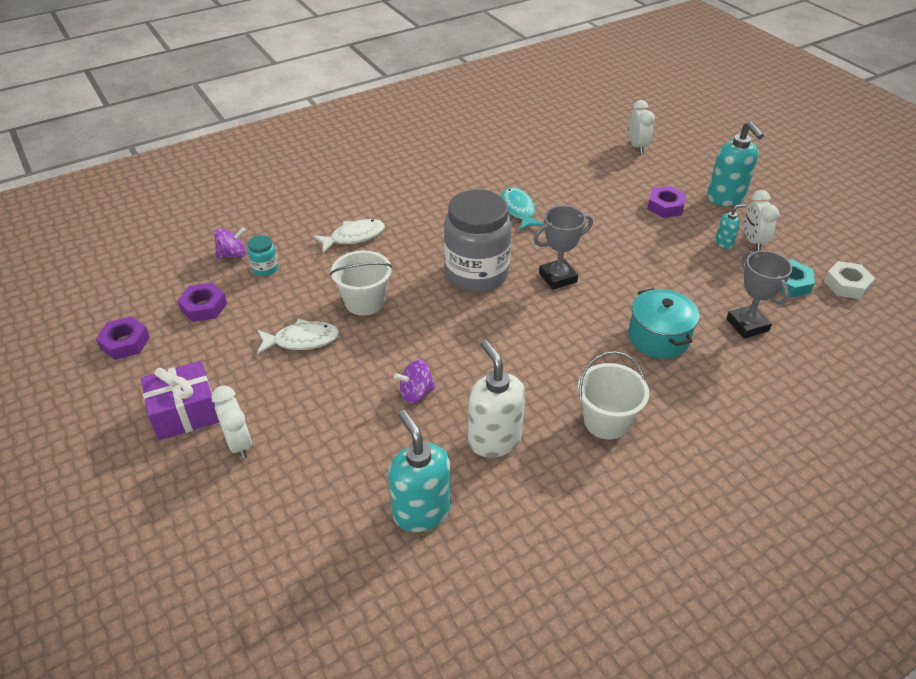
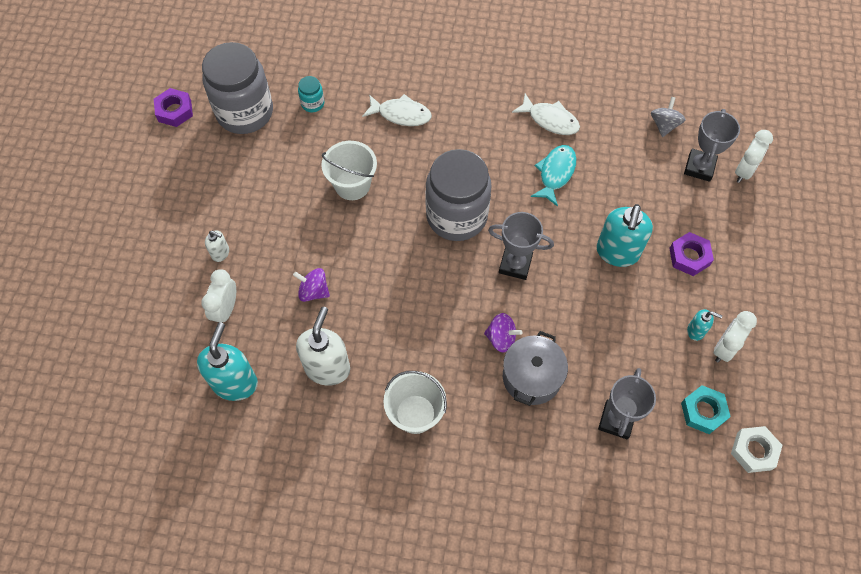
camera: 40 degrees right, 20 degrees up
purple gift [141,361,219,441] -> none
purple nut [177,282,227,322] -> grey jar [202,42,273,134]
white clock [211,386,252,459] -> white clock moved to [201,269,236,323]
purple spinning top [215,227,246,258] -> purple spinning top moved to [484,313,522,353]
white fish [257,319,339,354] -> white fish moved to [512,93,580,135]
turquoise pot [628,288,699,359] -> grey pot [503,331,568,406]
turquoise soap dispenser [707,121,764,206] -> turquoise soap dispenser moved to [596,204,653,267]
none -> white soap dispenser [205,231,229,262]
none -> grey spinning top [651,97,686,137]
none -> grey trophy [684,109,740,182]

